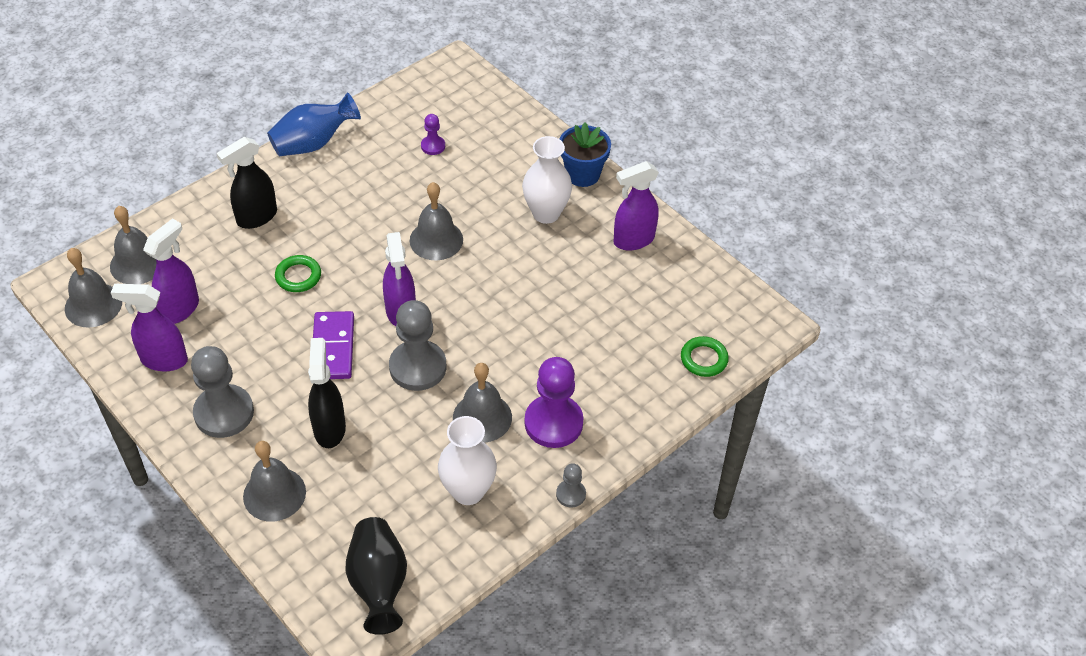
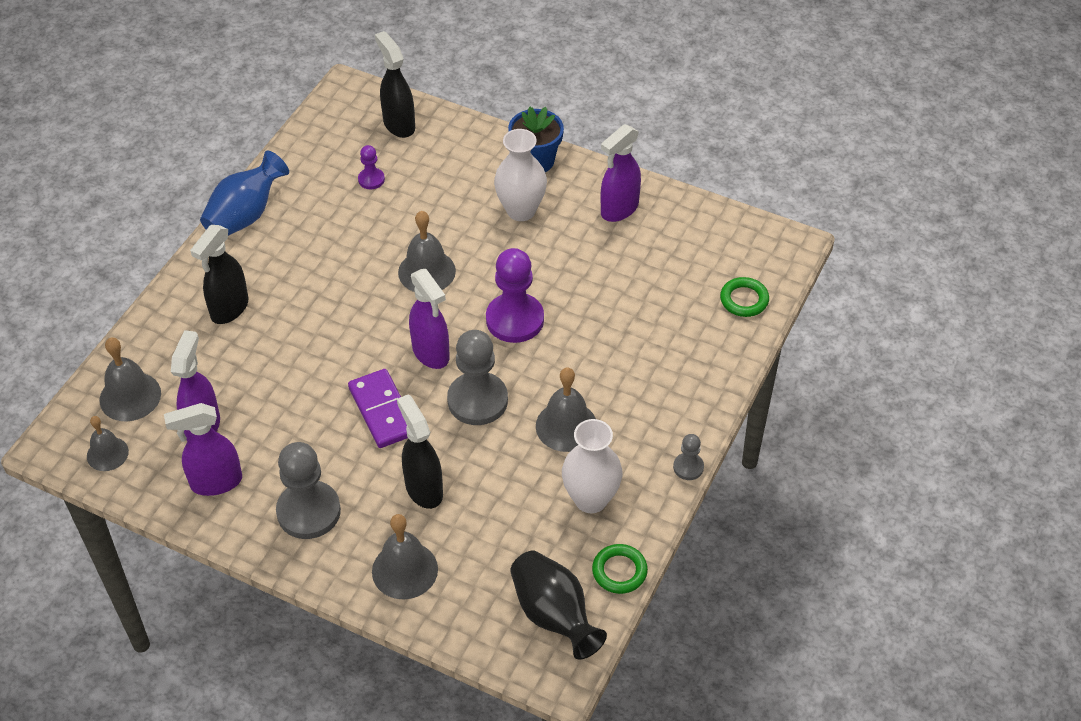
camera: 20 degrees left, 0 degrees up
grey bell [65,248,122,327] -> grey bell [87,416,129,471], size x0.66
green ring [275,255,321,292] -> green ring moved to [592,544,648,594]
purple pawn [525,357,584,448] -> purple pawn moved to [486,248,544,343]
none -> black spray bottle [375,31,415,138]

